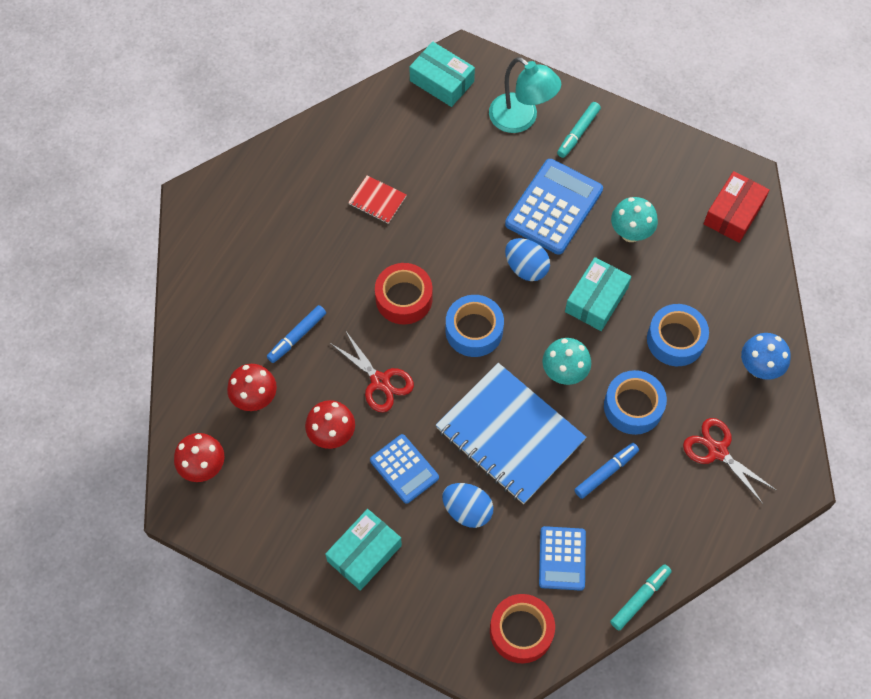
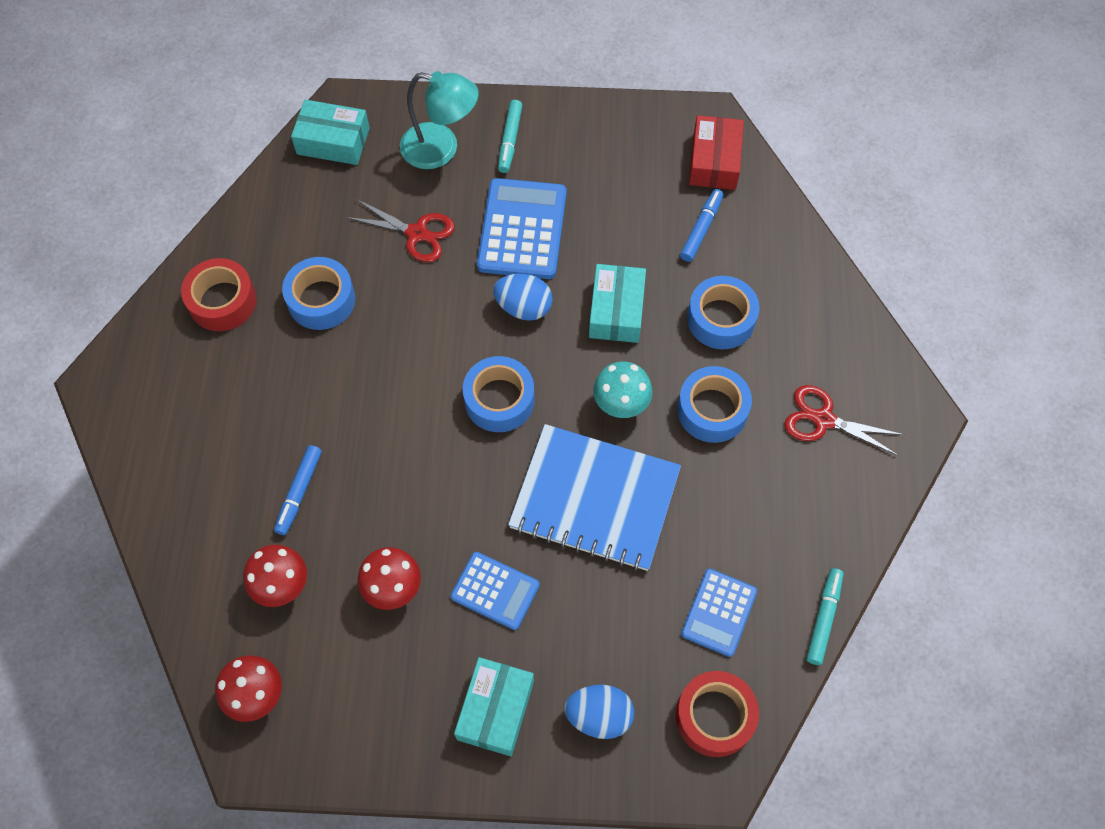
camera: 25 degrees left, 0 degrees up
red scissors [330,330,414,412] -> red scissors moved to [346,199,455,262]
red notebook [348,175,407,224] -> blue tape [282,257,355,330]
red tape [375,263,433,324] -> red tape moved to [181,258,257,331]
blue egg [442,483,494,528] -> blue egg moved to [564,685,634,739]
blue calculator [539,526,586,591] -> blue calculator turned 45 degrees clockwise [681,569,757,657]
blue marker [574,443,639,499] -> blue marker moved to [680,189,723,262]
turquoise mushroom [611,197,658,242] -> none
blue mushroom [741,333,791,380] -> none

